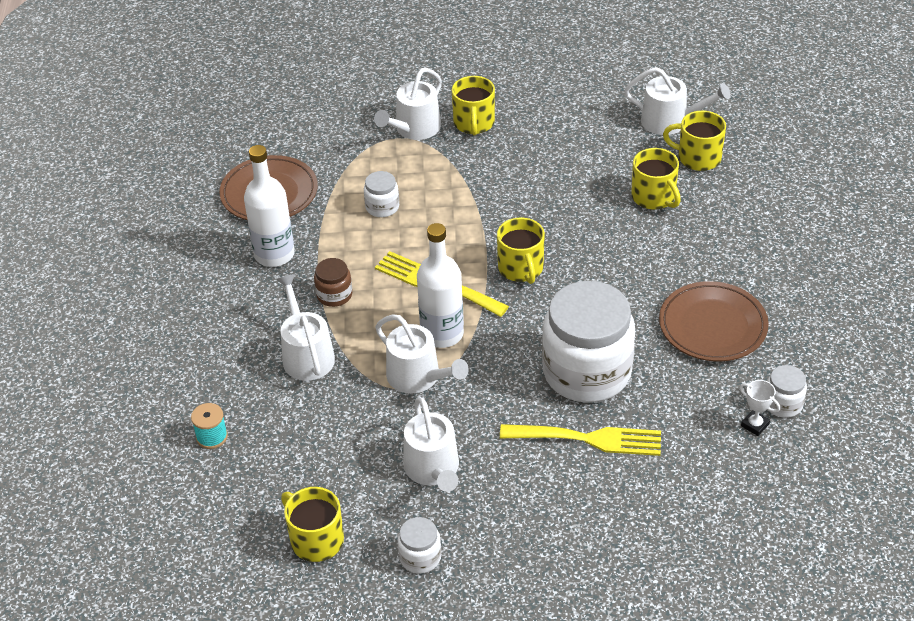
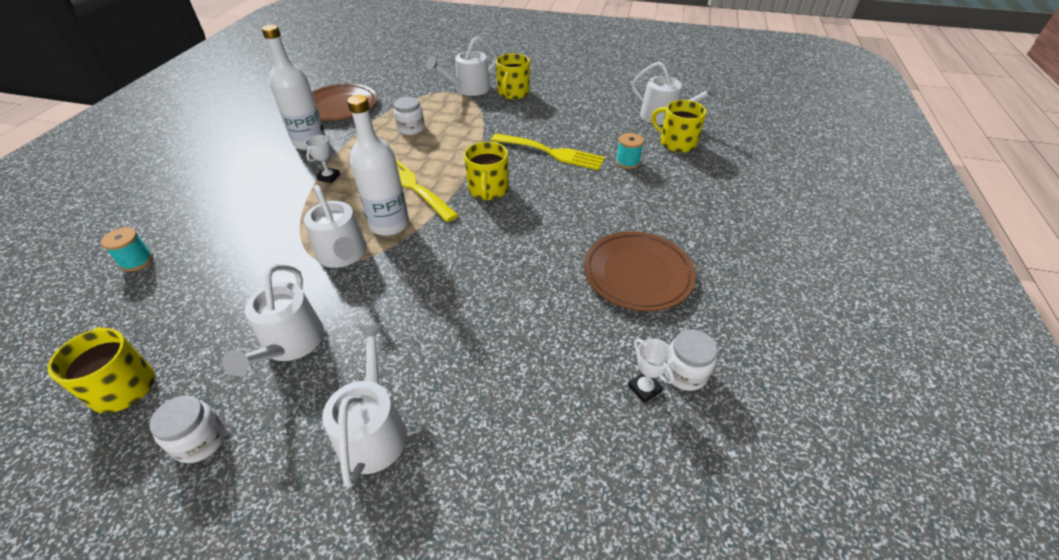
camera: 15 degrees right, 0 degrees up
white watering can [276,274,335,381] -> white watering can moved to [322,325,407,487]
brown jar [314,258,352,307] -> white trophy [305,135,340,183]
yellow fork [500,424,661,456] -> yellow fork moved to [491,134,605,170]
white jar [542,281,635,402] -> none
yellow mug [631,148,681,210] -> turquoise spool [616,133,644,169]

